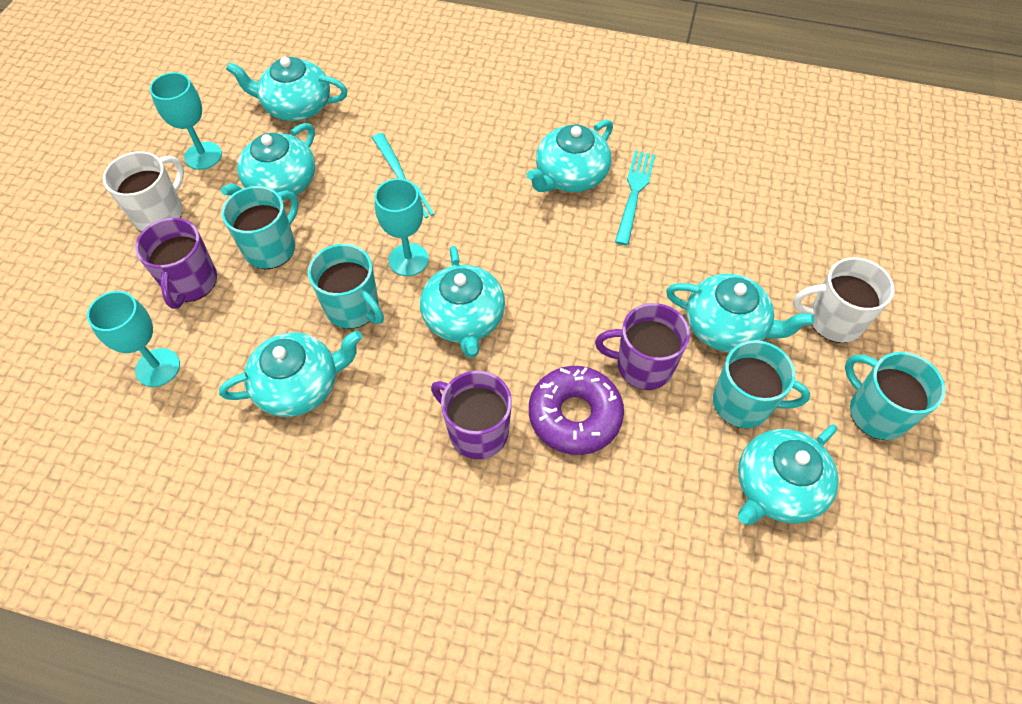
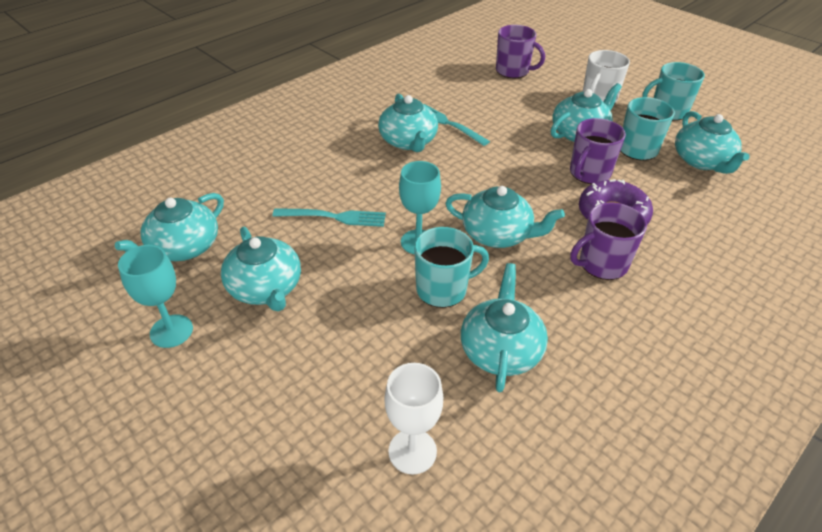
camera: 60 degrees left, 15 degrees down
turquoise goblet [87,291,180,387] -> white goblet [384,363,443,474]
white mug [103,151,184,231] -> none
purple mug [135,218,217,309] -> purple mug moved to [496,25,545,78]
turquoise mug [222,186,298,269] -> none

